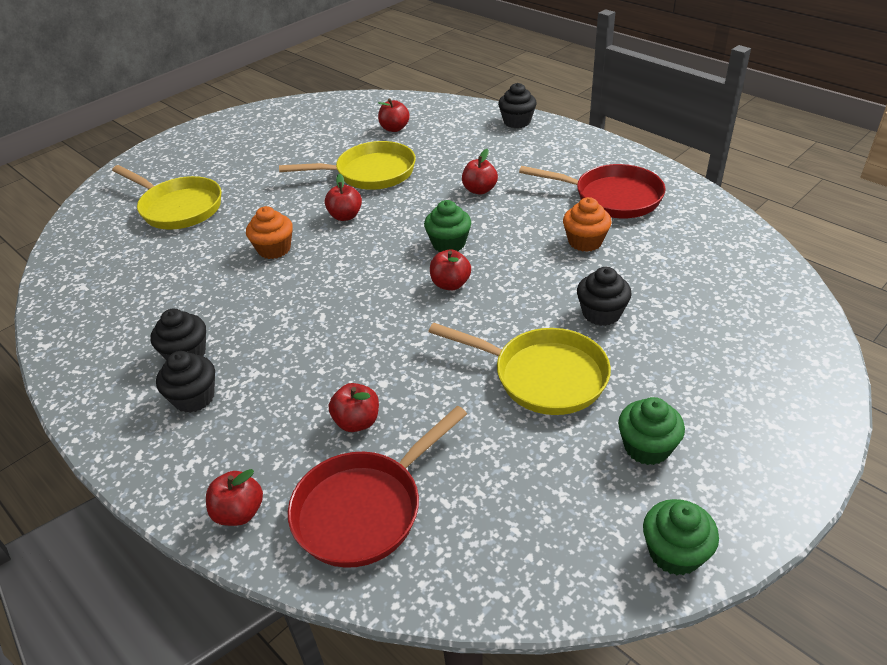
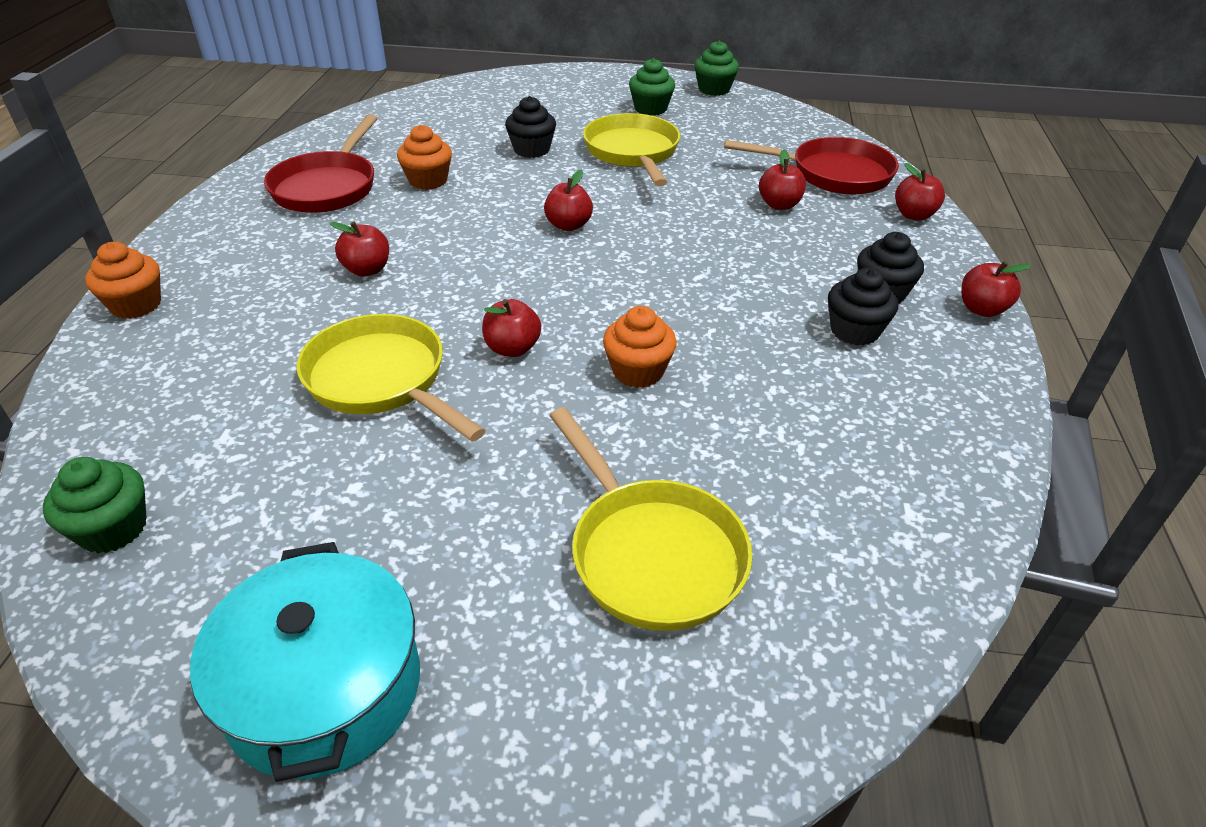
camera: 130 degrees left, 0 degrees up
yellow pan [112,165,222,230] -> yellow pan turned 150 degrees clockwise [549,407,752,631]
red apple [378,98,410,132] -> red apple moved to [961,261,1031,317]
green cupcake [424,200,471,252] -> green cupcake moved to [43,457,147,553]
black cupcake [498,83,537,128] -> orange cupcake [85,242,161,319]
red pan [519,164,666,218] -> red pan turned 150 degrees counterclockwise [264,114,377,213]
none -> turquoise pot [190,542,420,782]

